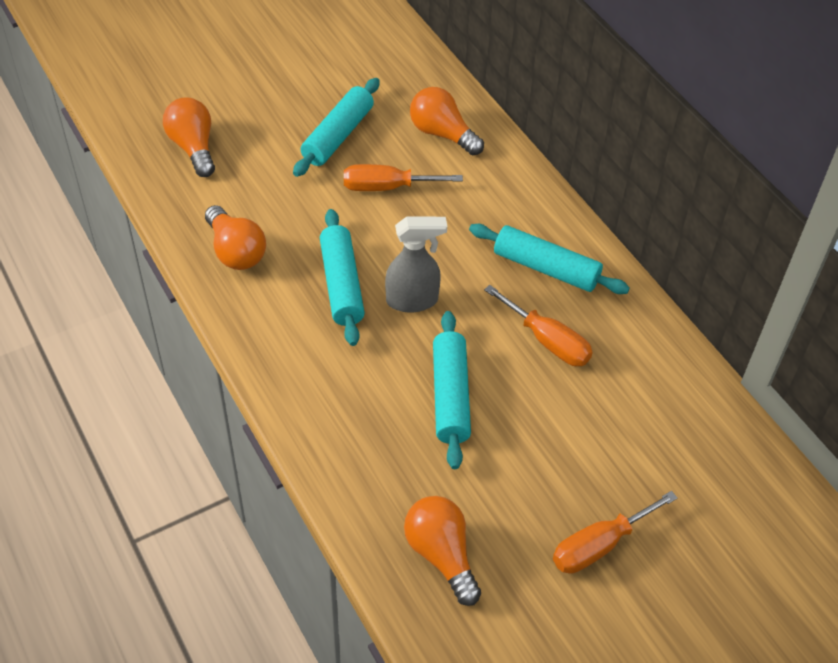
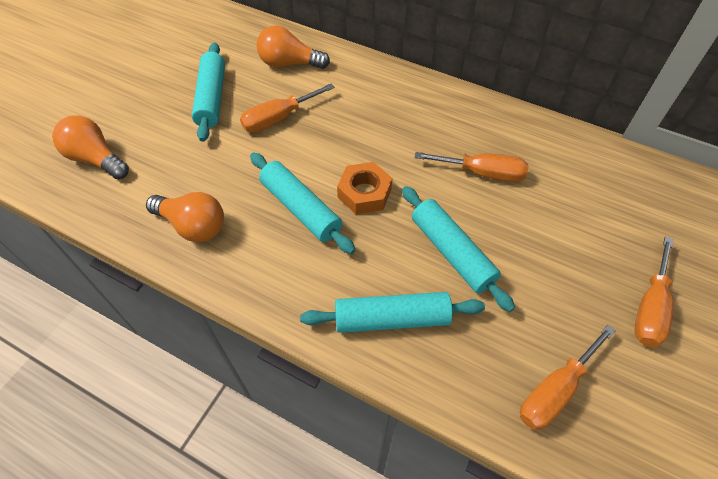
camera: 30 degrees left, 5 degrees up
grey spray bottle [385,216,447,313] -> orange nut [337,162,392,214]
orange light bulb [404,496,481,606] -> orange screwdriver [520,325,616,430]
turquoise rolling pin [469,224,630,294] -> turquoise rolling pin moved to [300,292,485,333]

